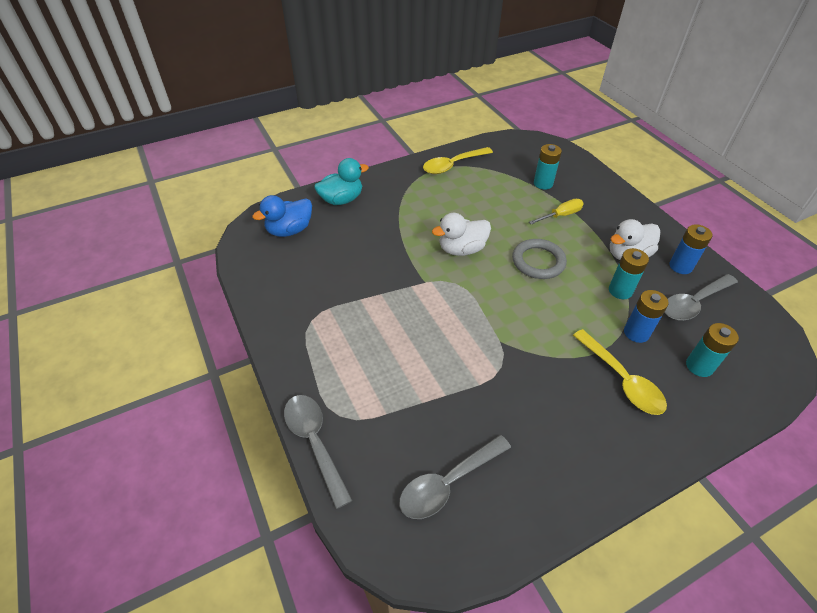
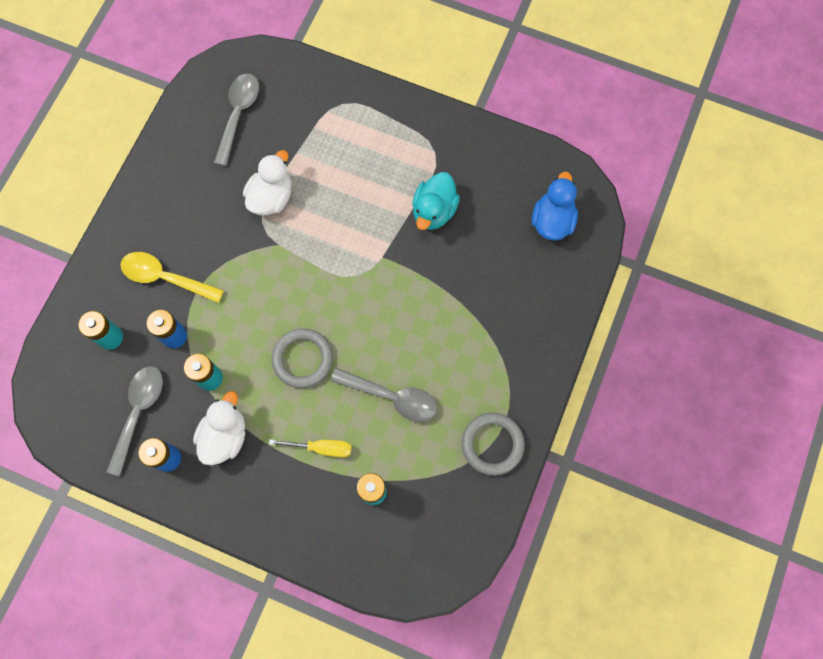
camera: 140 degrees right, 25 degrees up
grey spoon [284,395,353,509] -> grey spoon moved to [330,368,437,422]
turquoise duck [314,158,369,205] -> turquoise duck moved to [412,172,460,230]
yellow spoon [423,147,493,174] -> grey ring [462,413,525,476]
white duck [432,213,491,256] -> white duck moved to [243,150,292,215]
yellow screwdriver [529,199,584,225] -> yellow screwdriver turned 105 degrees counterclockwise [269,439,352,457]

